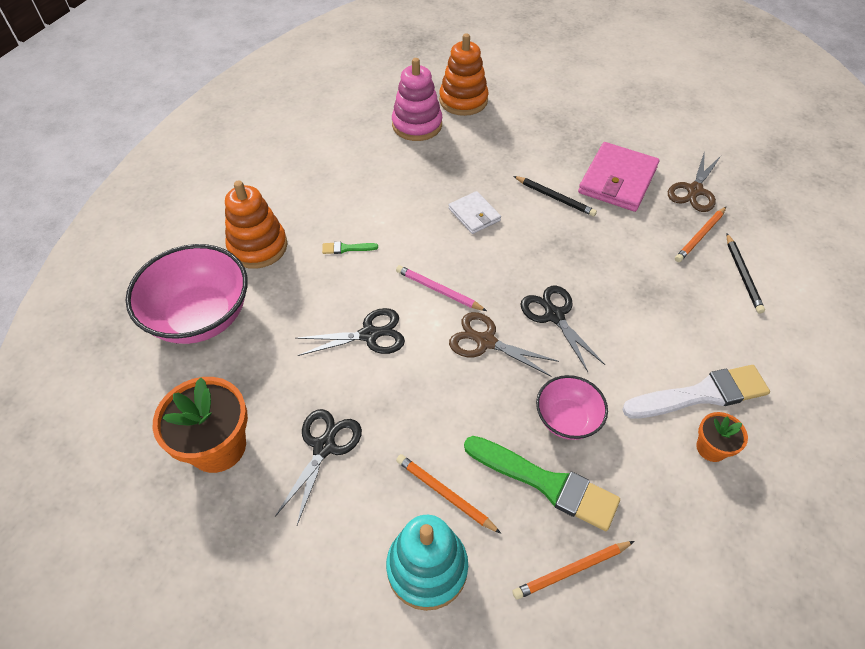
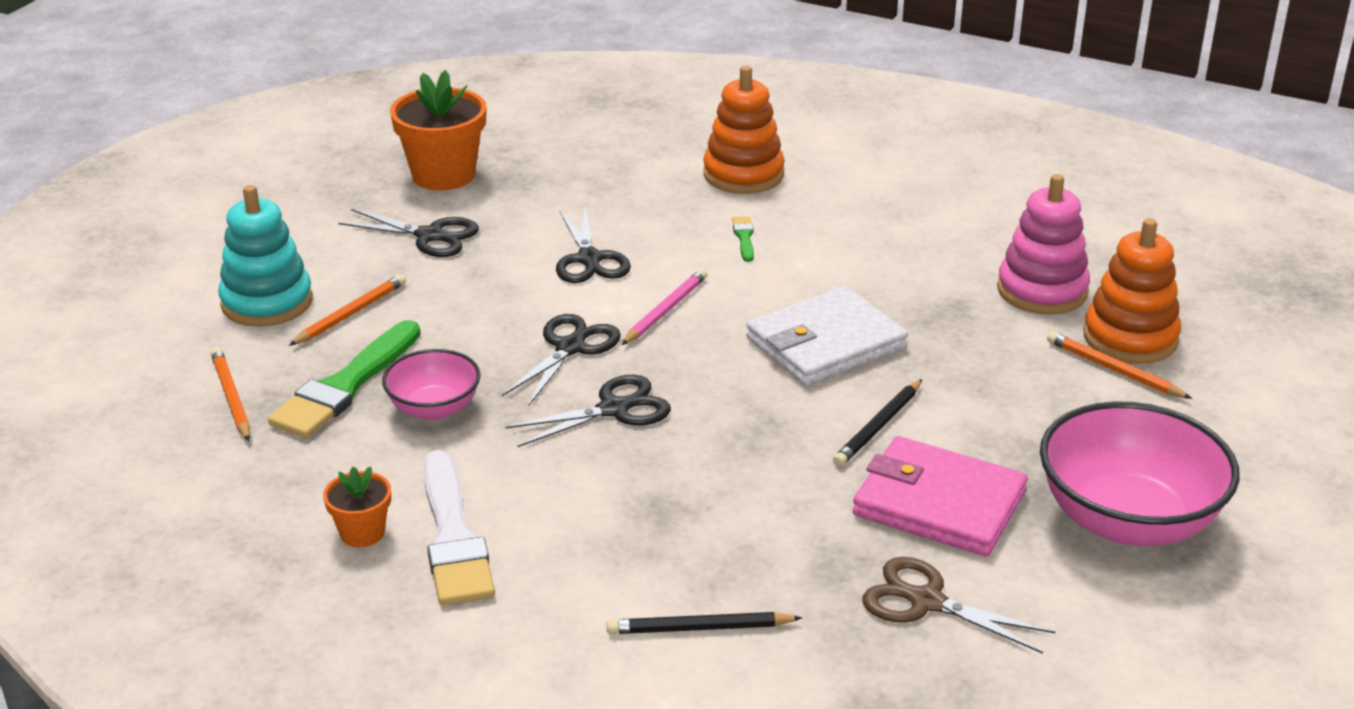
camera: 90 degrees right, 20 degrees down
pink bowl [126,244,248,344] -> pink bowl moved to [1040,401,1240,546]
white wallet [449,191,501,234] -> white wallet [746,286,908,386], size x1.78
brown scissors [449,312,559,377] -> black scissors [502,314,621,405]
orange pencil [675,206,727,262] -> orange pencil moved to [1047,331,1192,399]

